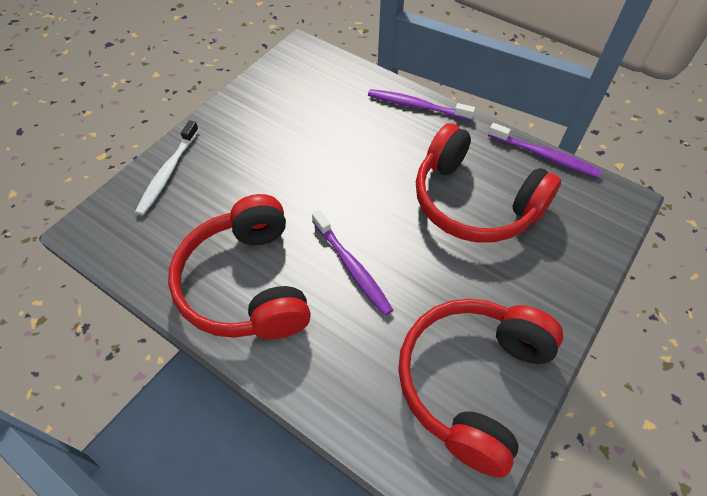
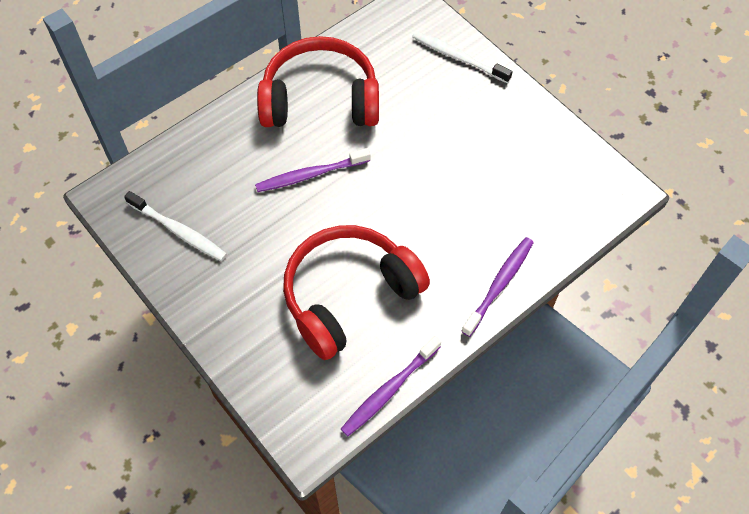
camera: 105 degrees right, 5 degrees up
red headphones [398,299,563,478] -> white toothbrush [124,191,227,261]

